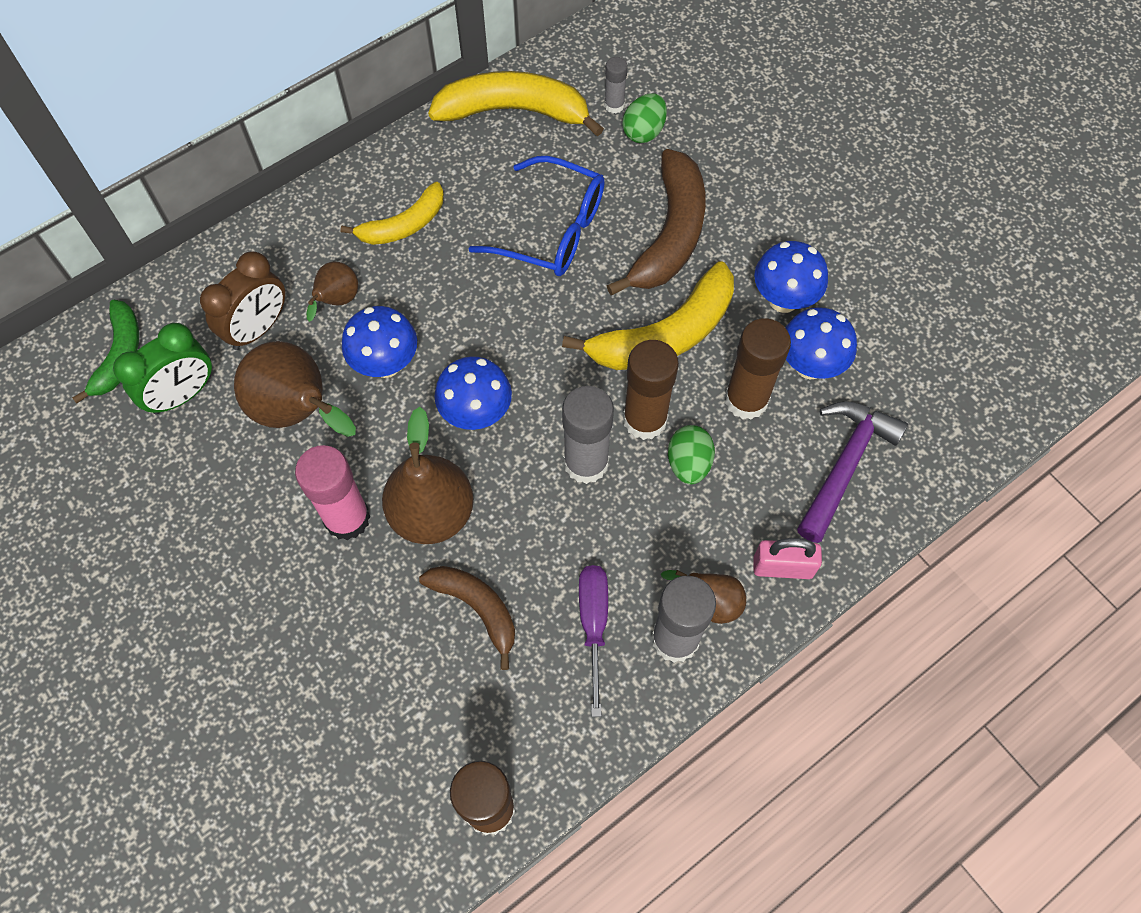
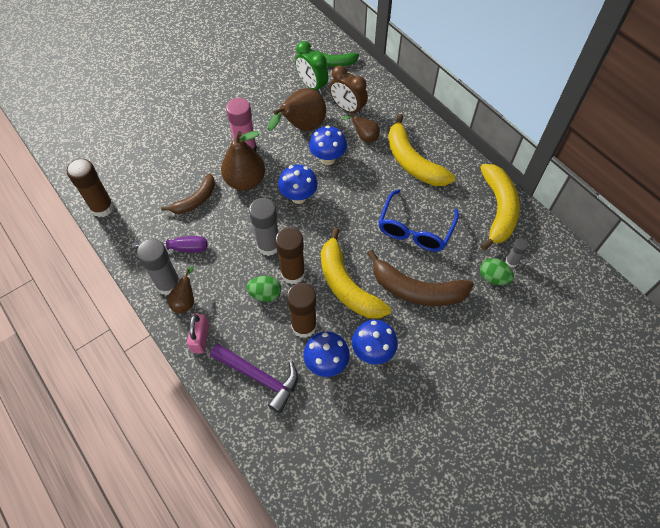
camera: 90 degrees right, 5 degrees down
yellow banana [340,182,444,245] -> yellow banana [388,114,455,186], size x1.63

